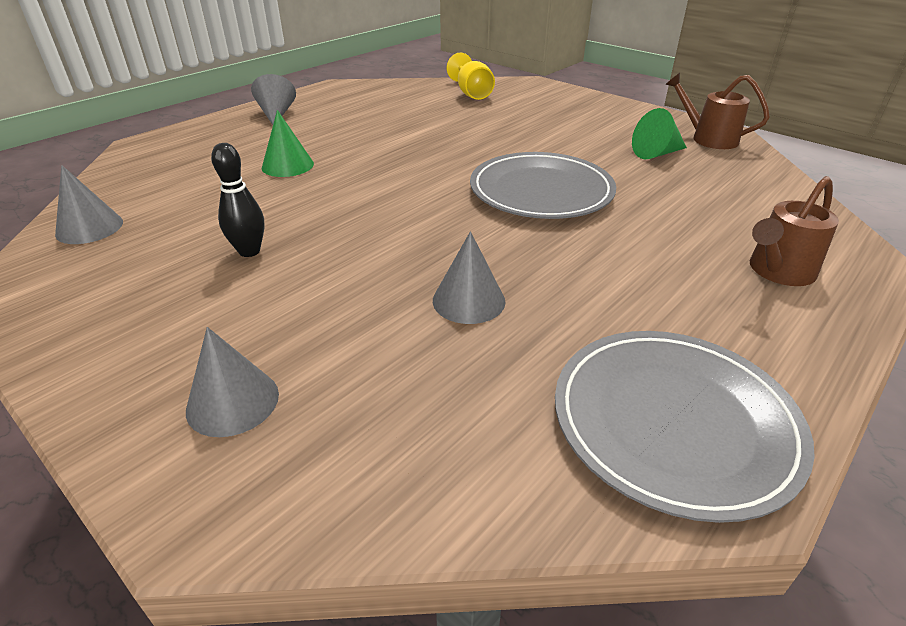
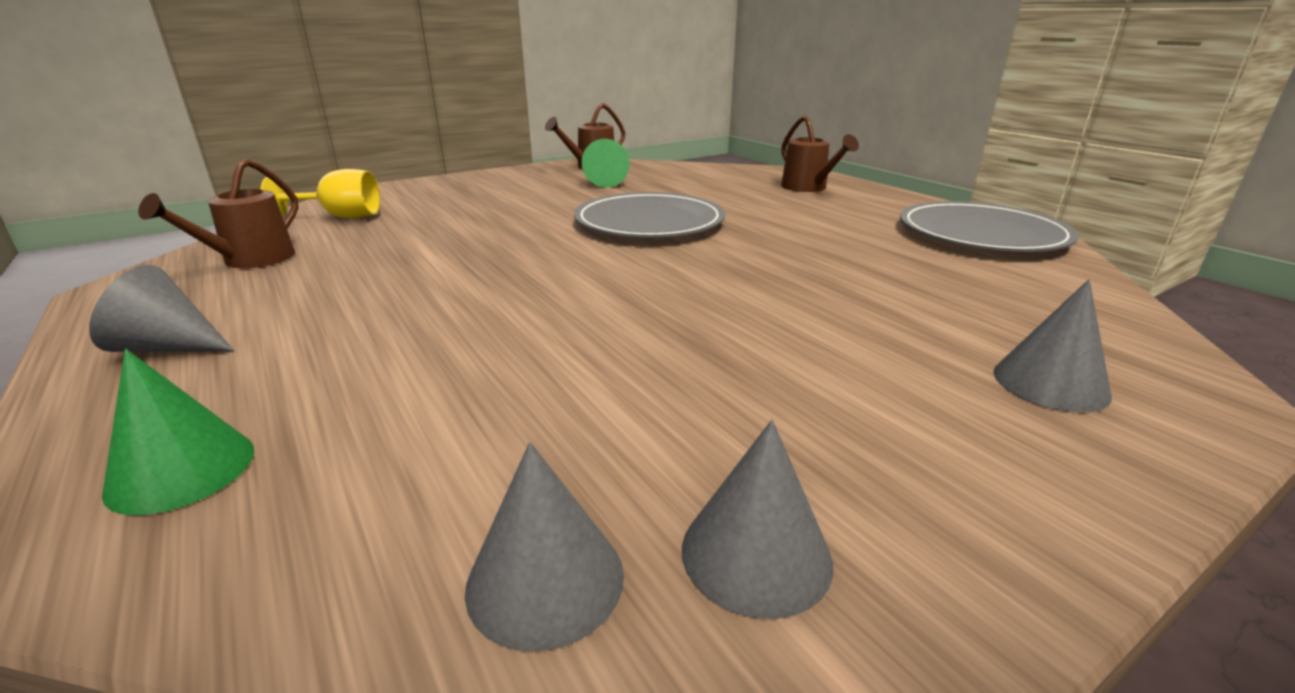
camera: 75 degrees left, 10 degrees down
black bowling pin [211,143,264,257] -> none
green cone [262,110,314,177] -> green cone moved to [102,349,254,516]
grey cone [433,231,505,324] -> grey cone moved to [682,420,833,619]
none -> brown watering can [138,158,299,268]

